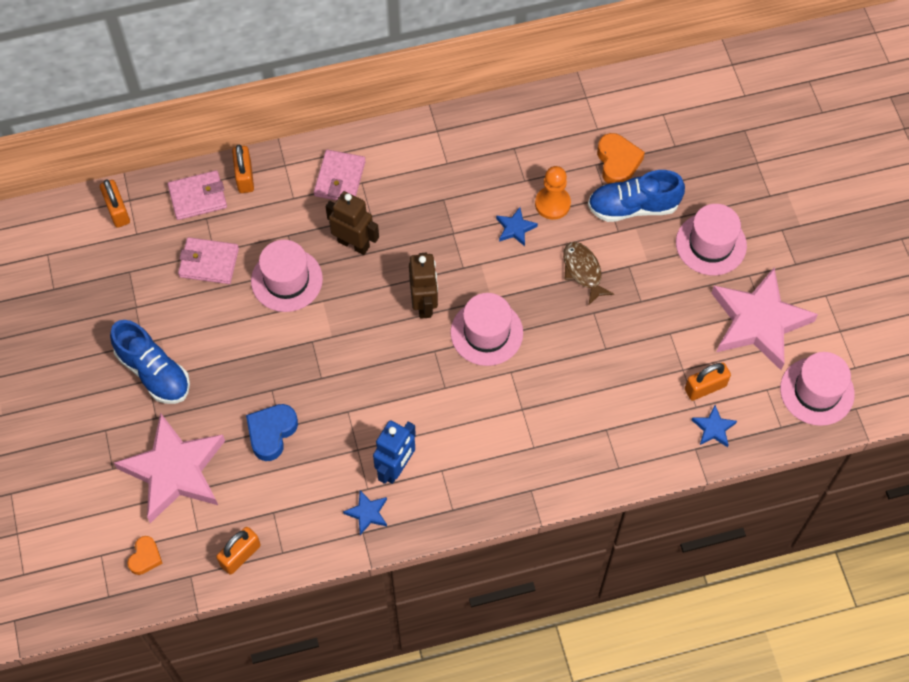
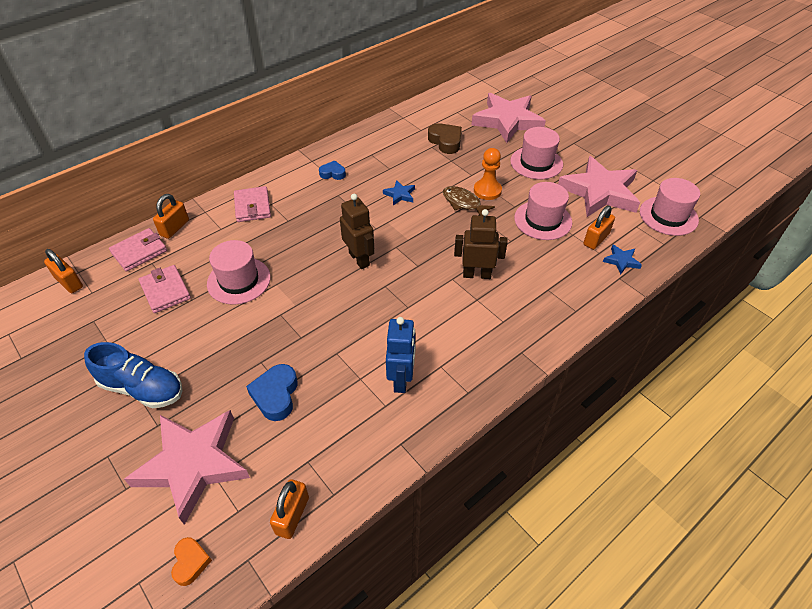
camera: 25 degrees left, 15 degrees down
pink wallet [178,237,239,284] -> pink wallet turned 75 degrees clockwise [139,265,191,313]
orange padlock [232,145,254,193] -> orange padlock turned 60 degrees clockwise [153,194,189,239]
brown robot [325,191,379,255] -> brown robot moved to [454,209,508,279]
blue star [343,490,387,535] -> none
pink hat [450,293,523,366] -> pink hat moved to [514,182,572,240]
orange pawn [535,166,571,220] -> orange pawn moved to [474,148,502,200]
blue shoe [588,170,685,222] -> none
orange heart [597,133,645,184] -> brown heart [428,123,462,154]
none -> blue heart [319,160,346,180]
none -> pink star [472,93,546,143]

